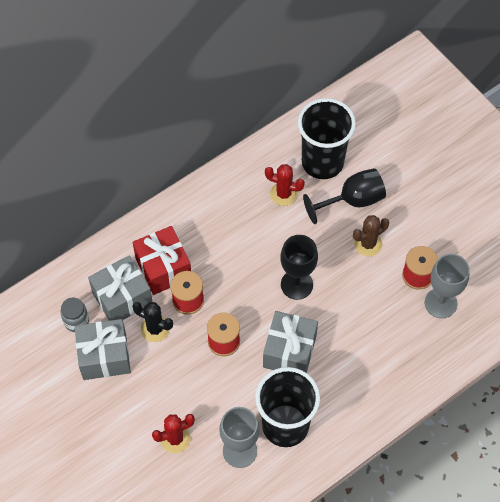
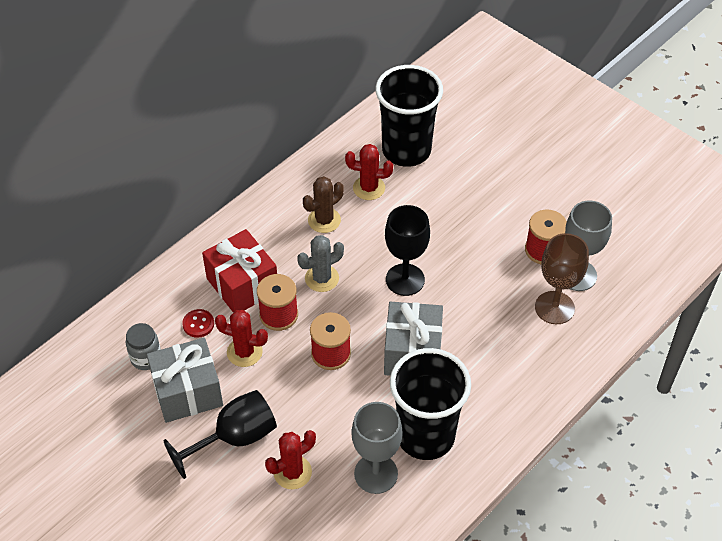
camera: 10 degrees left, 10 degrees down
grey gift [88,255,153,321] -> red button [182,309,214,338]
black cactus [132,302,173,342] -> red cactus [215,310,268,367]
black goblet [303,168,386,224] -> black goblet moved to [163,390,277,479]
brown cactus [353,215,389,256] -> brown cactus moved to [303,176,344,233]
none -> grey cactus [297,235,344,292]
none -> brown goblet [535,233,589,324]

